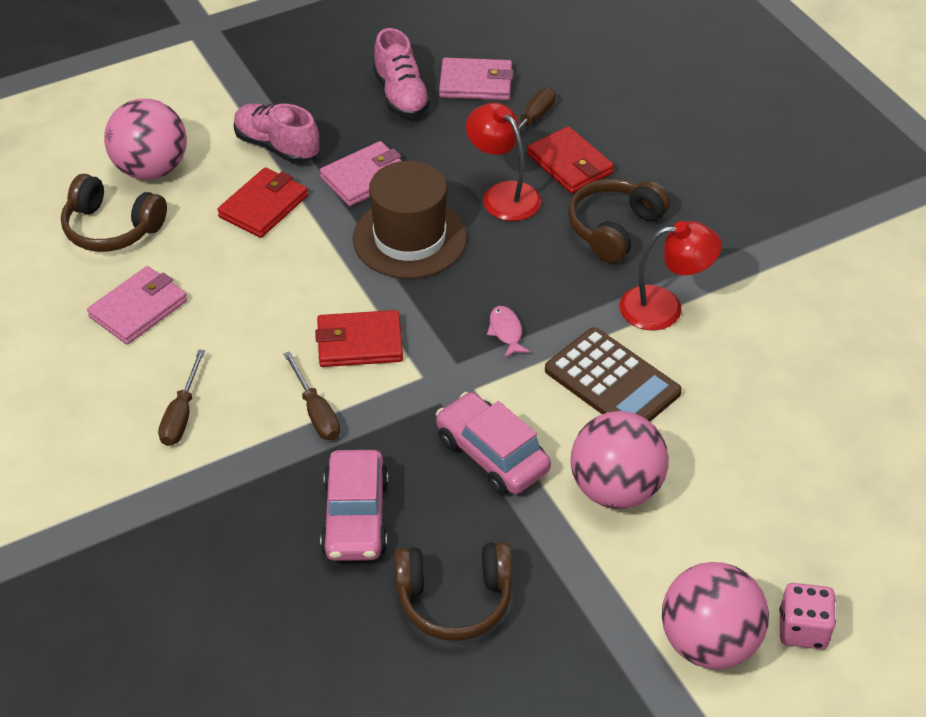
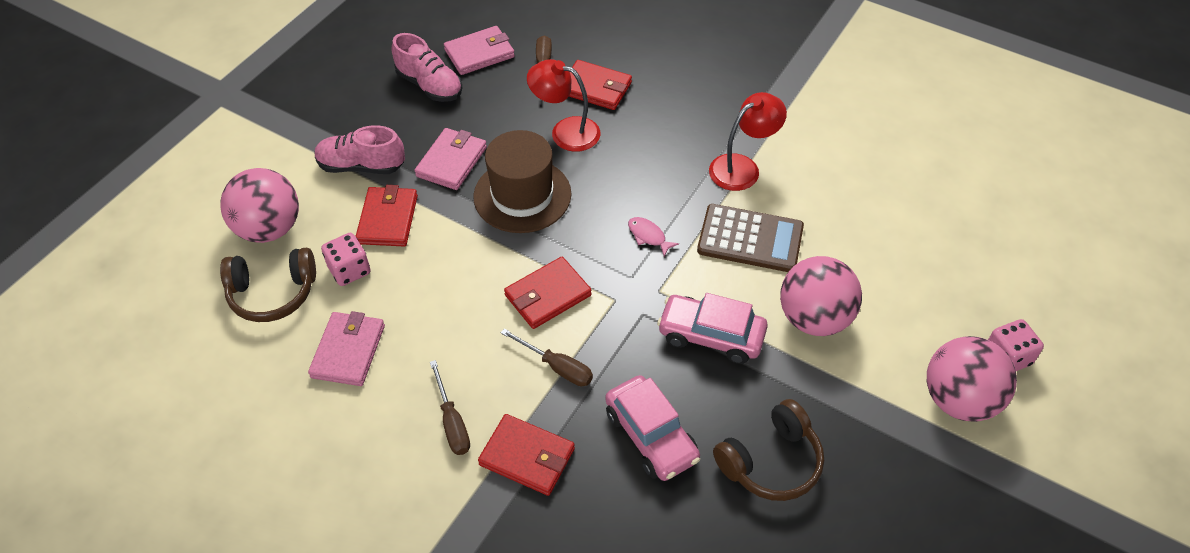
camera: 30 degrees left, 5 degrees up
brown headphones [568,179,670,263] -> none
none -> pink dice [321,233,370,286]
none -> red wallet [478,414,575,496]

